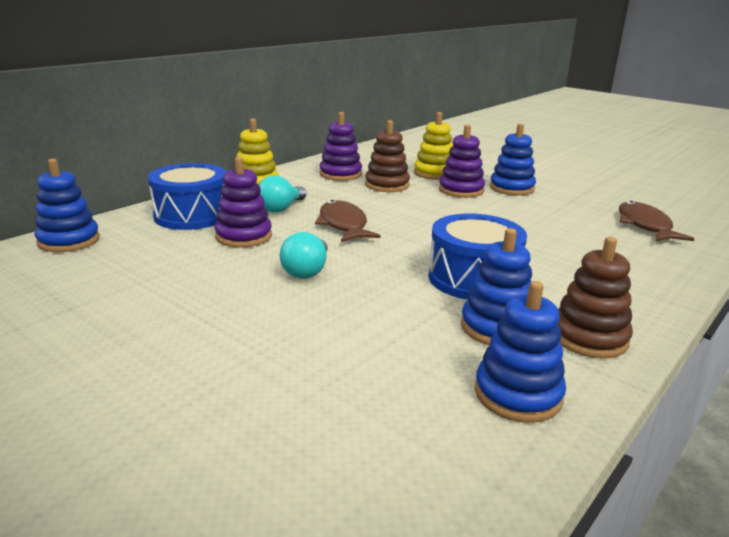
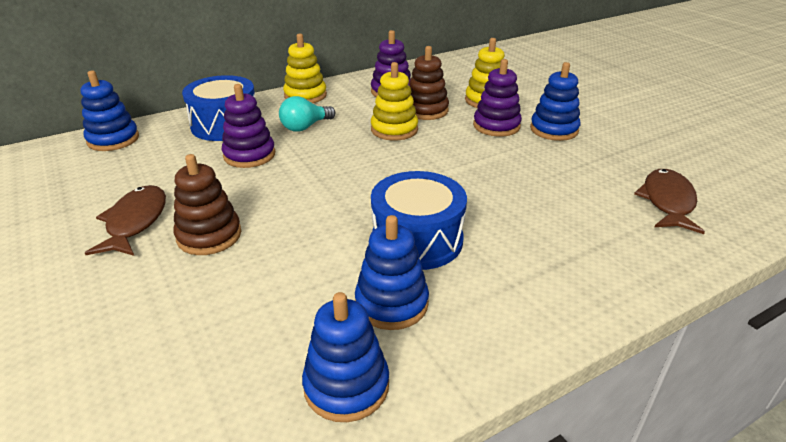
camera: 20 degrees right, 10 degrees up
turquoise light bulb [280,232,328,279] -> none
brown fish [315,200,381,242] -> brown fish moved to [85,185,166,256]
brown stacking toy [558,237,633,358] -> brown stacking toy moved to [174,154,241,255]
none -> yellow stacking toy [371,62,418,141]

